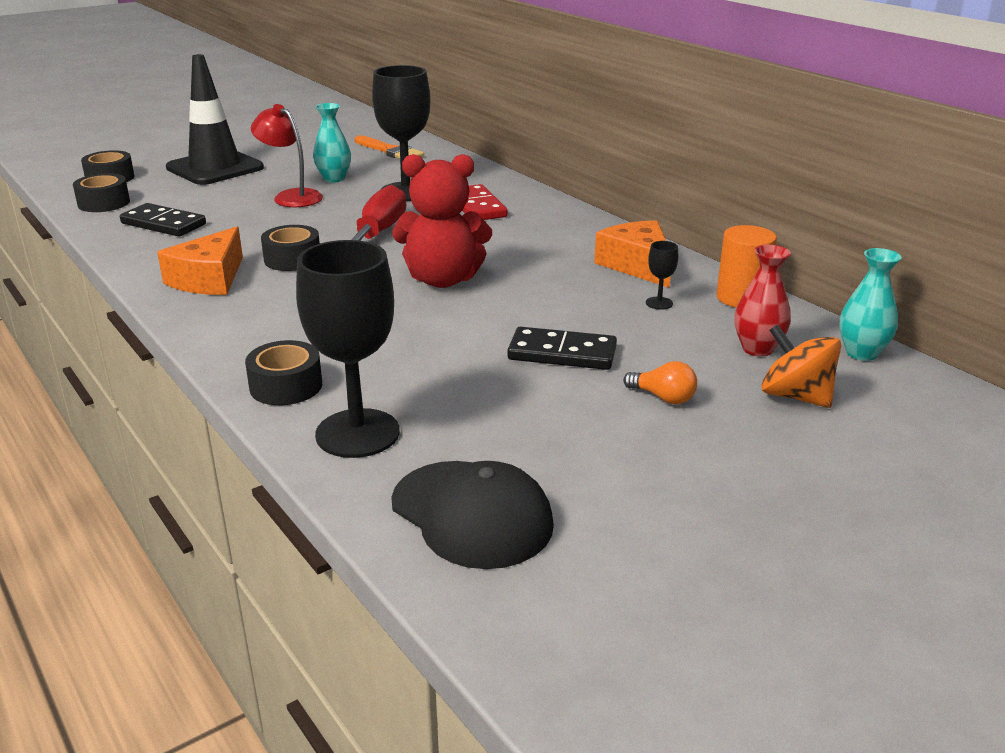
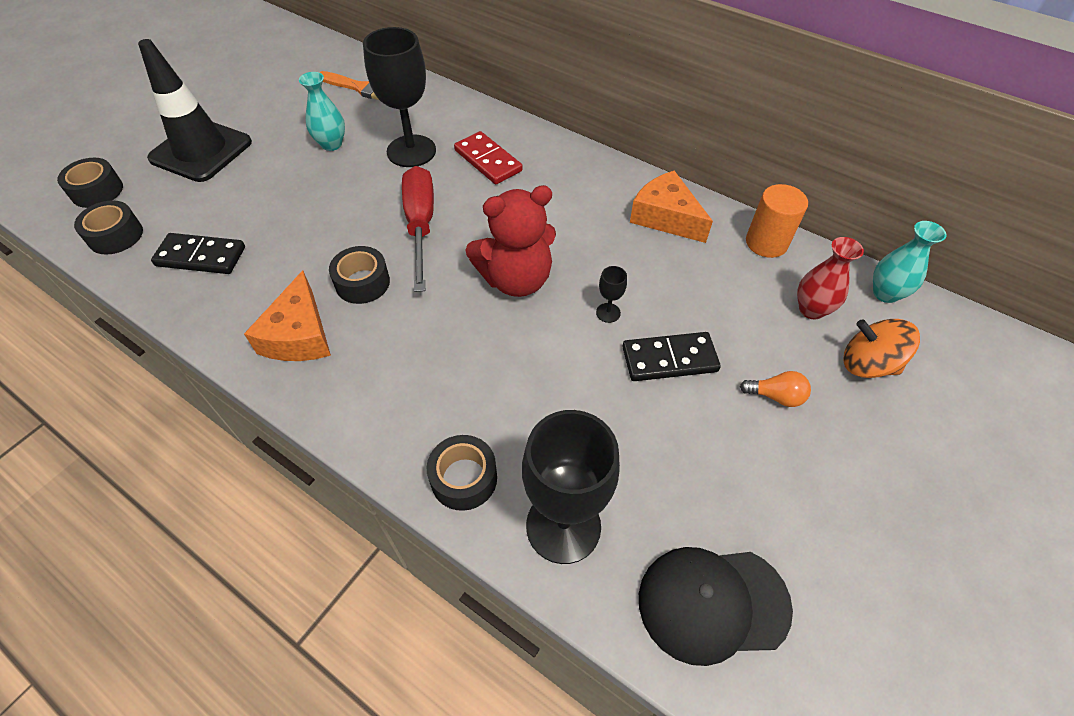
camera: 20 degrees left, 25 degrees up
red lamp [251,104,323,207] -> none
black cap [391,461,554,569] -> black cap turned 150 degrees clockwise [639,547,793,666]
black goblet [646,241,678,310] -> black goblet moved to [596,266,627,323]

